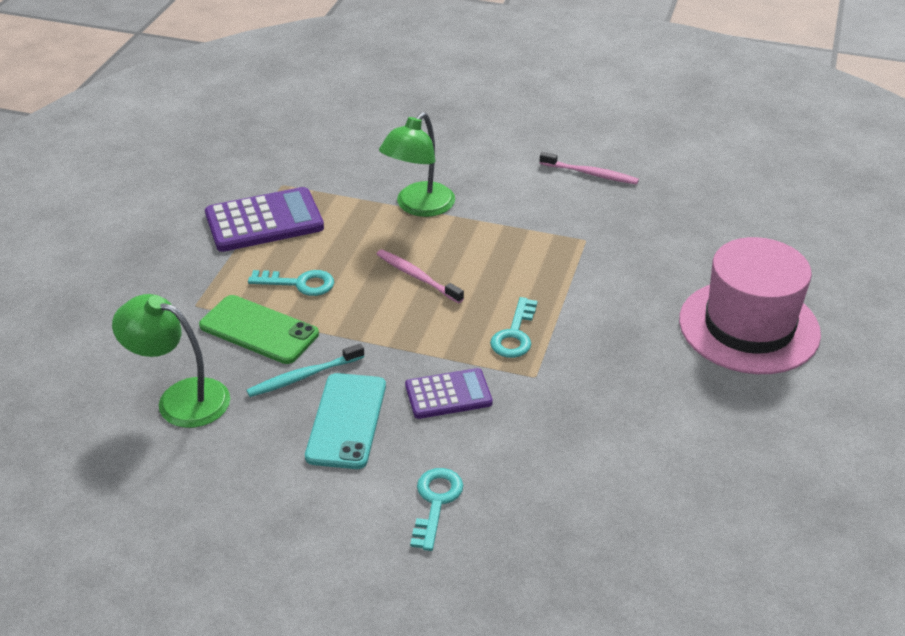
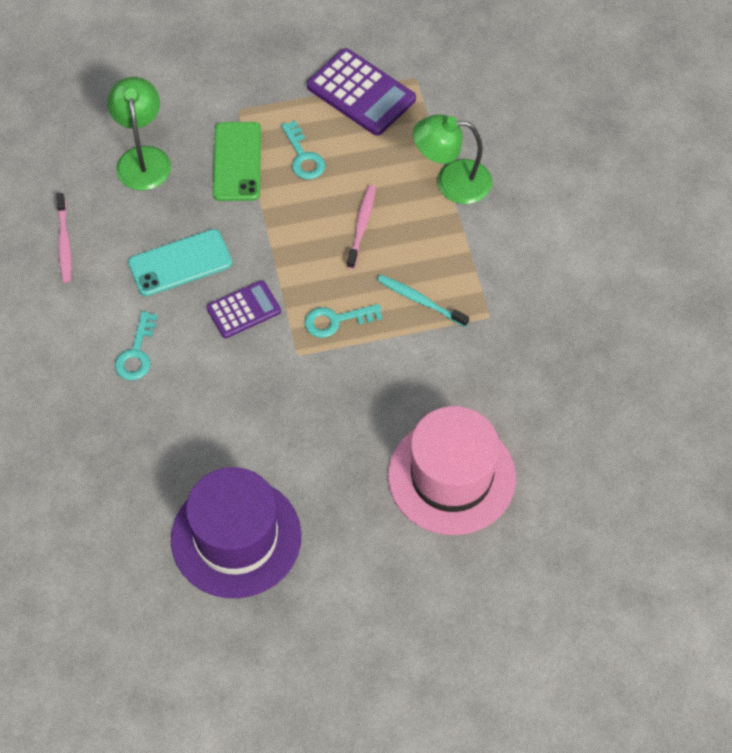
camera: 60 degrees right, 20 degrees up
turquoise toothbrush [246,343,364,397] -> turquoise toothbrush moved to [377,275,469,327]
purple calculator [405,368,493,419] -> purple calculator turned 75 degrees counterclockwise [206,280,281,338]
turquoise key [410,468,463,551] -> turquoise key turned 120 degrees clockwise [115,311,158,380]
pink toothbrush [540,152,639,185] -> pink toothbrush moved to [56,193,72,283]
none -> purple hat [171,467,301,598]

